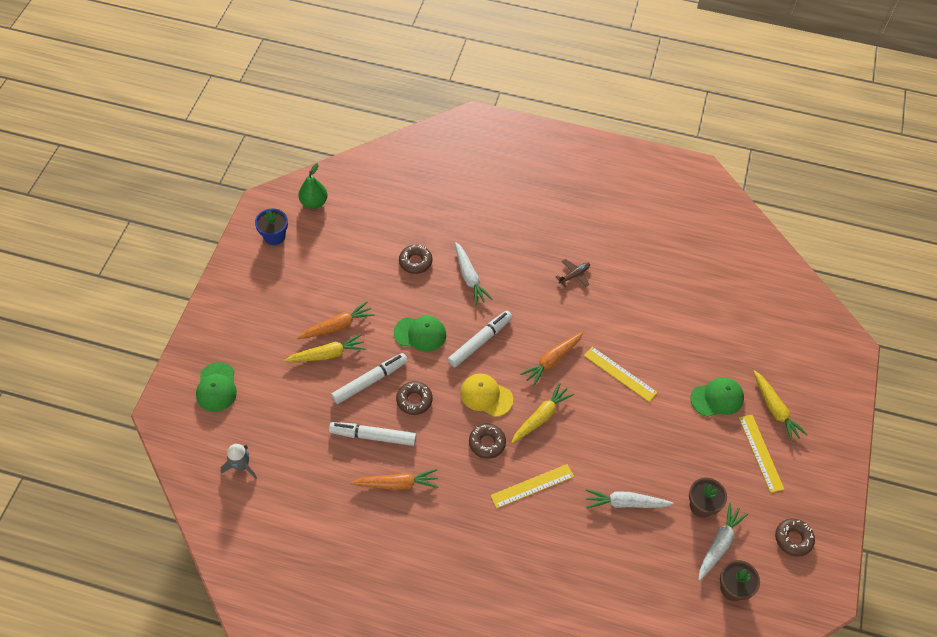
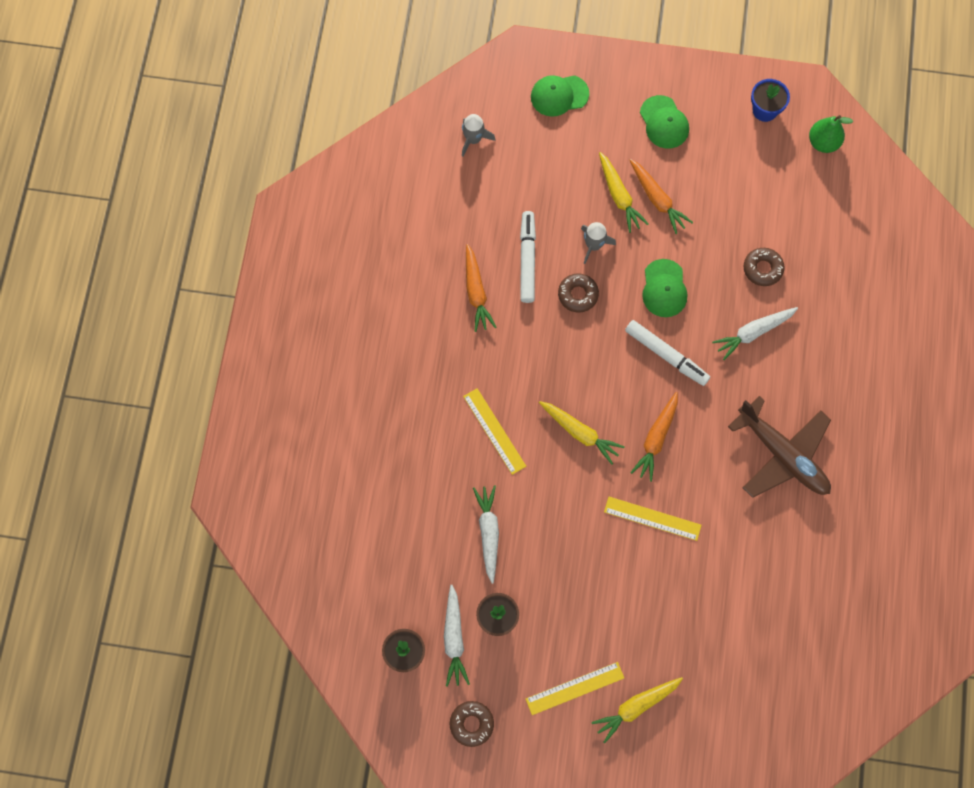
camera: 85 degrees right, 15 degrees up
white marker [331,353,408,404] -> grey rocket [581,222,616,264]
yellow cap [460,374,513,417] -> none
brown donut [469,424,506,459] -> none
orange carrot [520,332,583,387] -> orange carrot turned 105 degrees counterclockwise [630,392,678,482]
brown plane [556,259,590,287] -> brown plane [728,396,831,498], size x2.41
yellow ruler [584,347,657,402] -> yellow ruler turned 75 degrees clockwise [604,497,701,541]
green cap [690,377,744,417] -> green cap moved to [640,95,689,148]
white carrot [699,503,748,581] -> white carrot turned 60 degrees clockwise [444,585,470,687]

